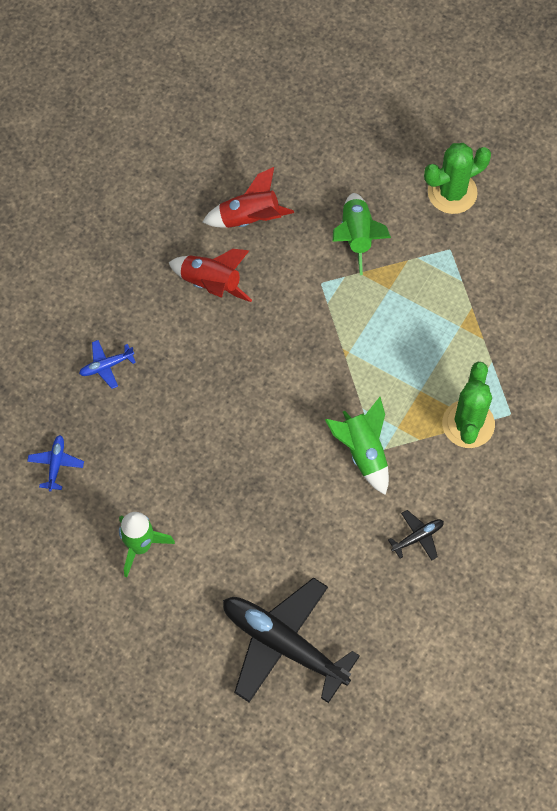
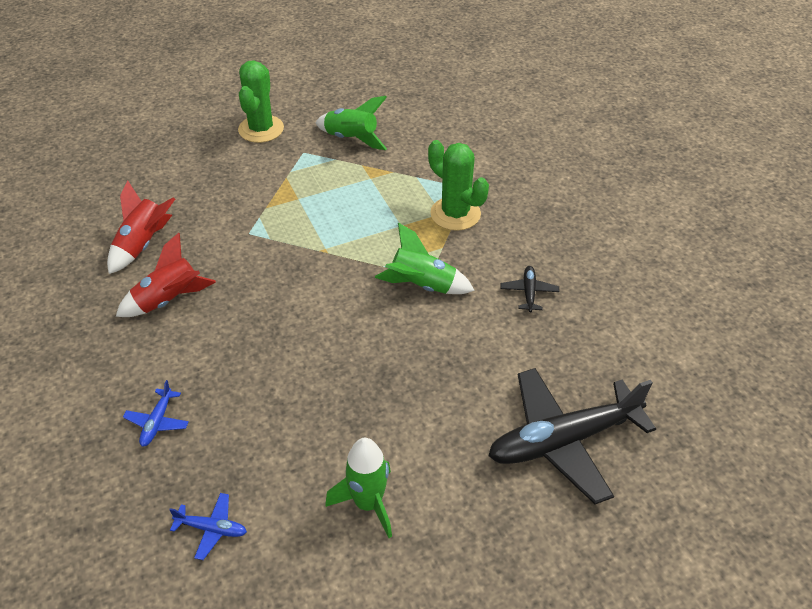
camera: 55 degrees left, 20 degrees down
blue plane [27,435,84,491] -> blue plane turned 150 degrees clockwise [169,493,247,560]
green rocket [333,193,391,275] -> green rocket moved to [316,96,387,150]

